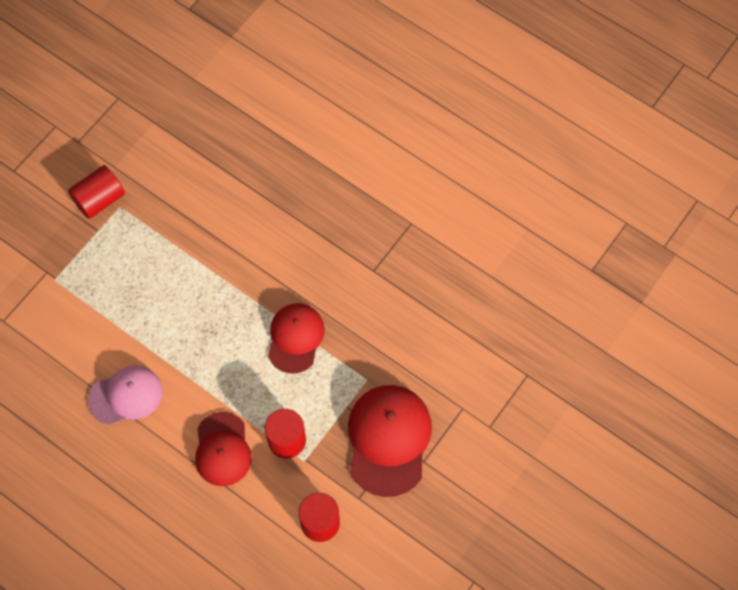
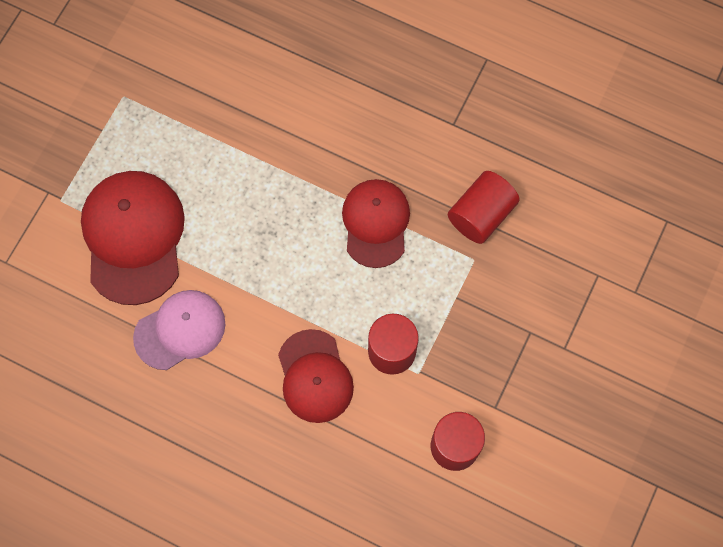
camera: 10 degrees left, 5 degrees up
red cylinder [68,165,125,219] -> red cylinder moved to [448,171,520,244]
red cap [348,385,432,497] -> red cap moved to [81,171,185,305]

